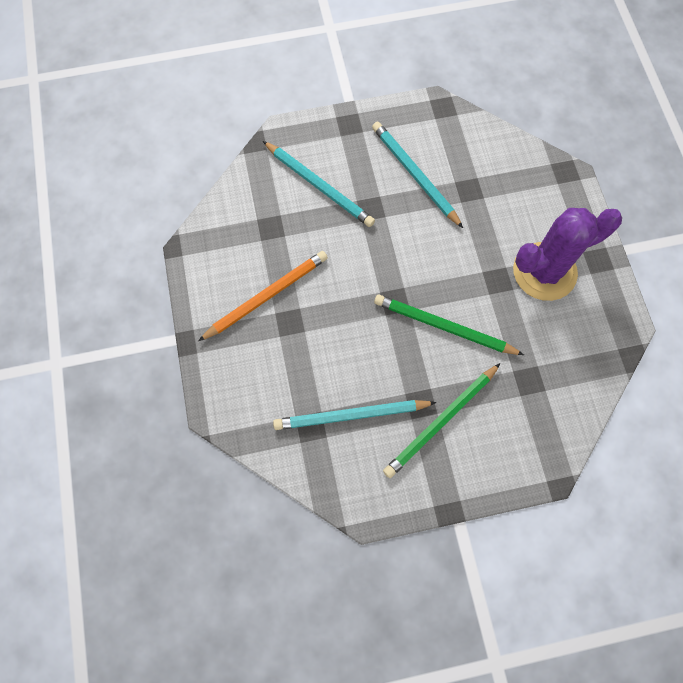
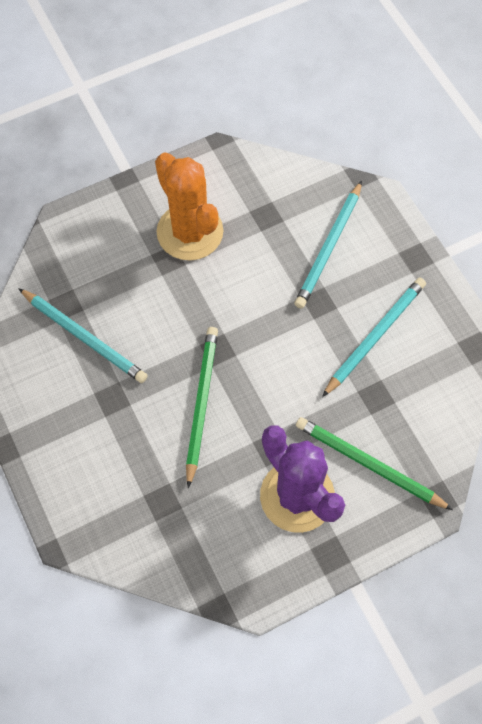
camera: 75 degrees right, 5 degrees down
orange pencil [198,251,328,341] -> orange cactus [155,153,223,261]
turquoise pencil [273,400,437,430] -> turquoise pencil turned 150 degrees clockwise [18,288,148,383]
green pencil [383,363,500,478] -> green pencil moved to [296,417,453,510]

